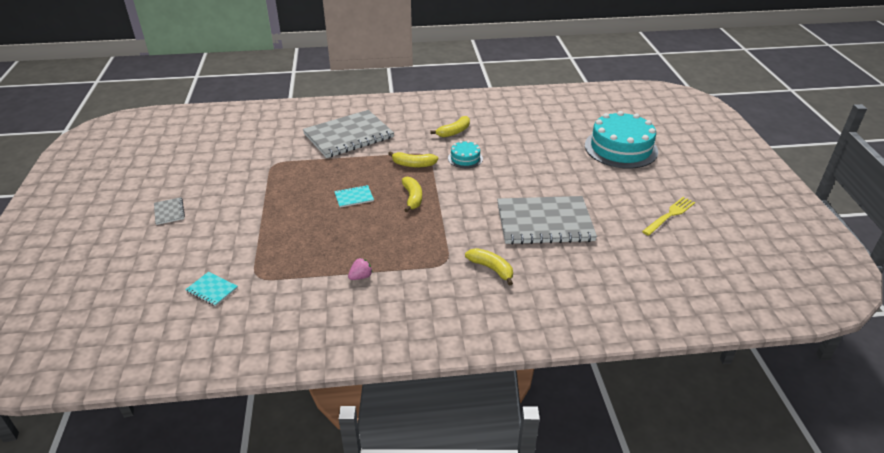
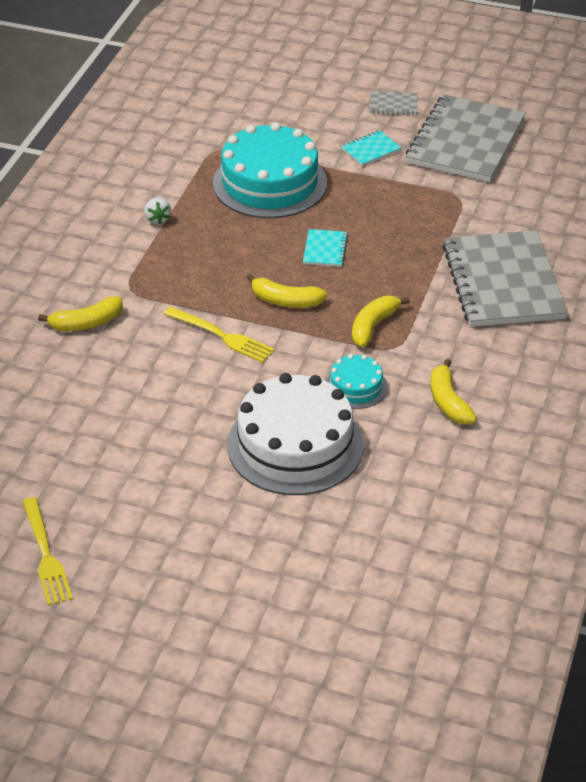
camera: 115 degrees right, 5 degrees up
turquoise notebook [185,272,238,306] -> turquoise notebook moved to [341,131,401,166]
pink strawberry [348,258,373,280] -> white strawberry [144,198,171,224]
grey notebook [497,196,597,245] -> grey notebook moved to [406,94,526,182]
turquoise cake [585,111,658,169] -> turquoise cake moved to [213,122,327,218]
none -> yellow fork [164,306,275,363]
none -> white cake [227,373,363,495]

